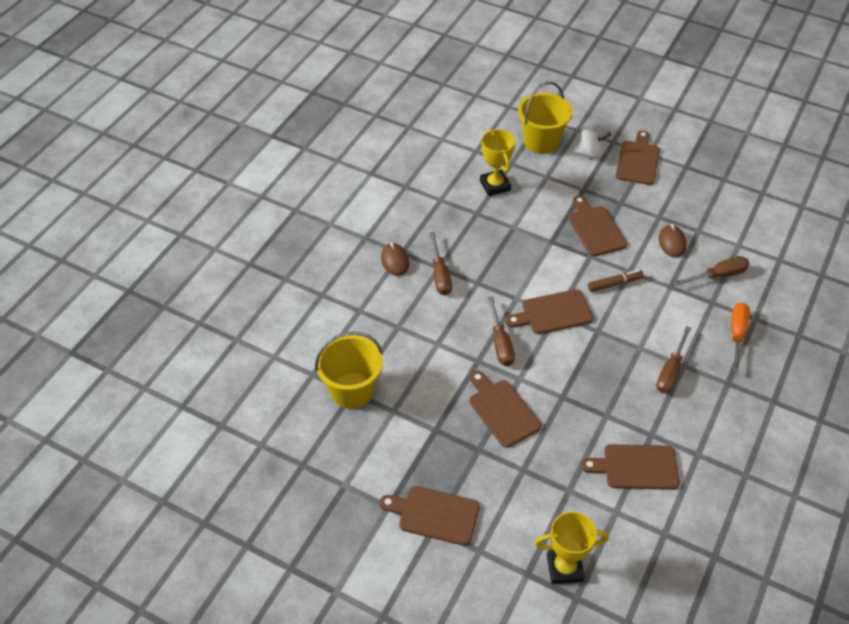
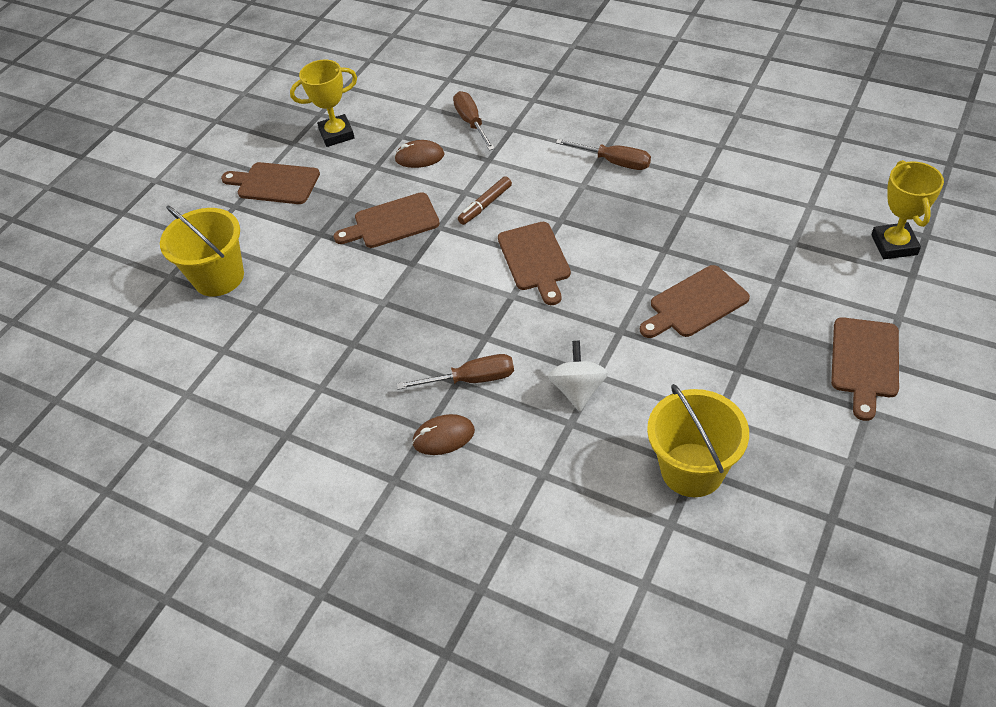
camera: 85 degrees left, 0 degrees up
yellow trophy [480,129,515,196] -> yellow trophy moved to [290,59,357,147]
brown screwdriver [488,296,515,366] -> none
white spinning top [572,126,611,160] -> white spinning top moved to [548,341,608,411]
brown cutting board [581,444,680,490] -> none
brown marker [588,270,644,292] -> brown marker turned 120 degrees counterclockwise [458,176,512,225]
orange screwdriver [731,303,750,372] -> none

